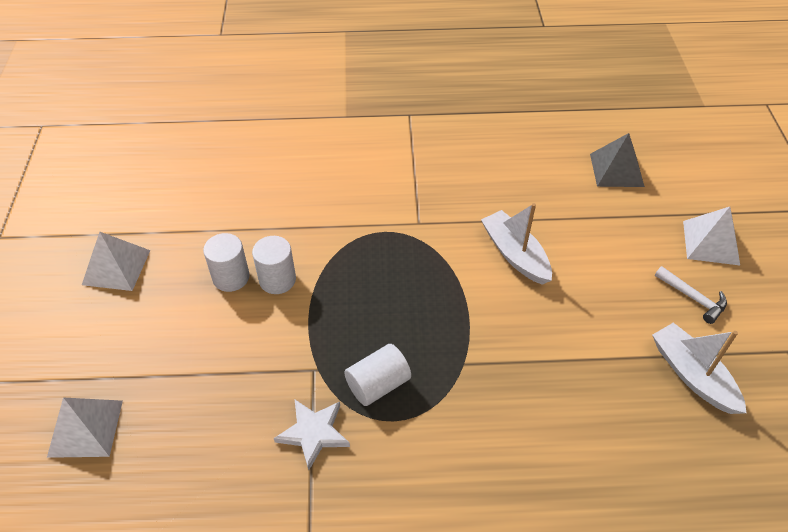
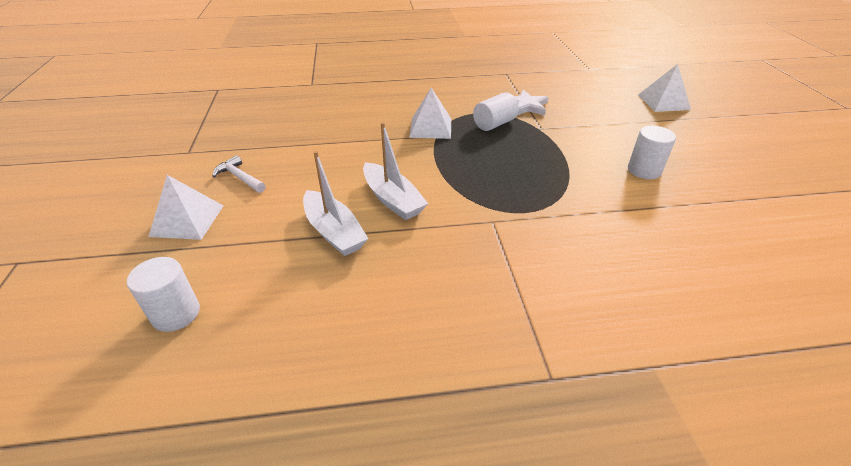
camera: 175 degrees right, 10 degrees down
white pyramid [82,232,150,291] -> white pyramid moved to [409,87,451,139]
white cylinder [252,236,296,294] -> white cylinder moved to [127,257,200,332]
grey pyramid [590,133,645,187] -> none
white boat [652,323,747,414] -> white boat moved to [303,151,369,256]

